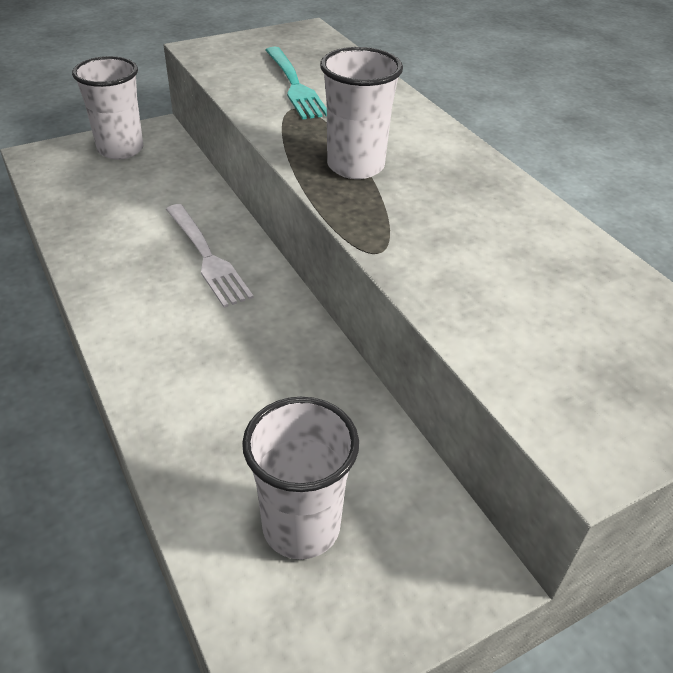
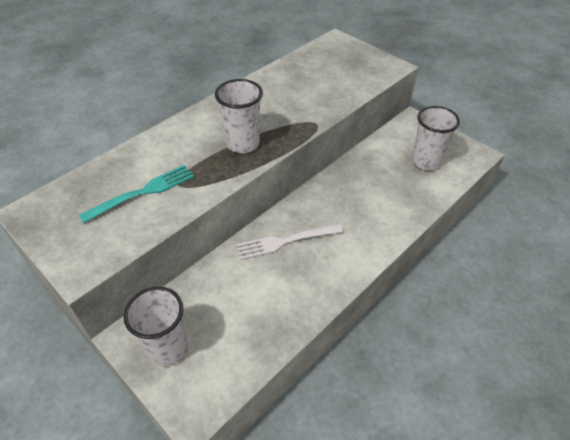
camera: 105 degrees left, 5 degrees up
white fork [166,204,254,308] -> white fork turned 150 degrees counterclockwise [236,224,343,260]

